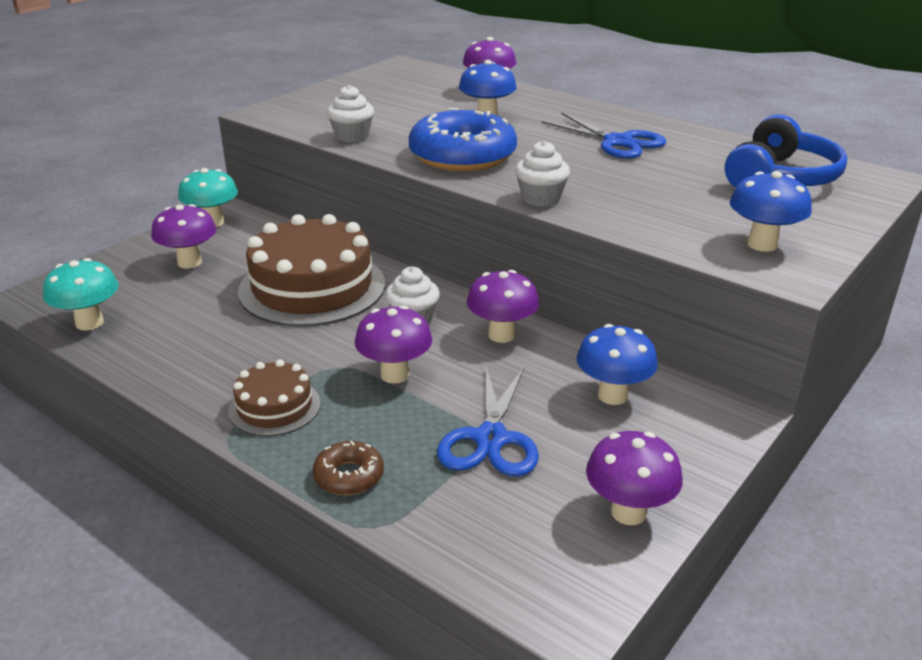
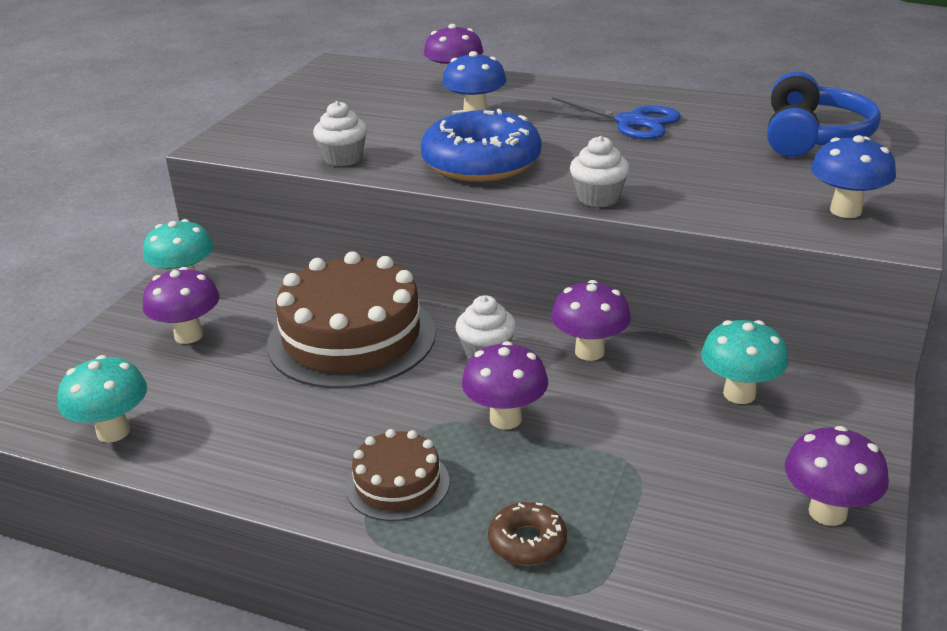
camera: 15 degrees left, 0 degrees up
blue scissors [437,367,539,477] -> none
blue mushroom [577,324,658,405] -> turquoise mushroom [701,320,788,404]

